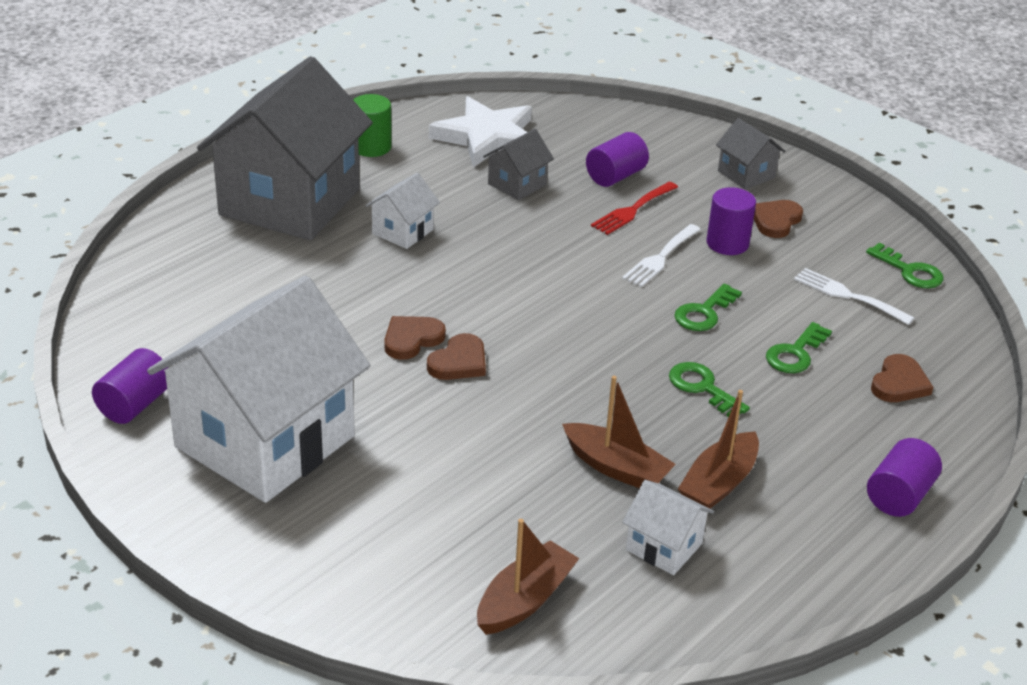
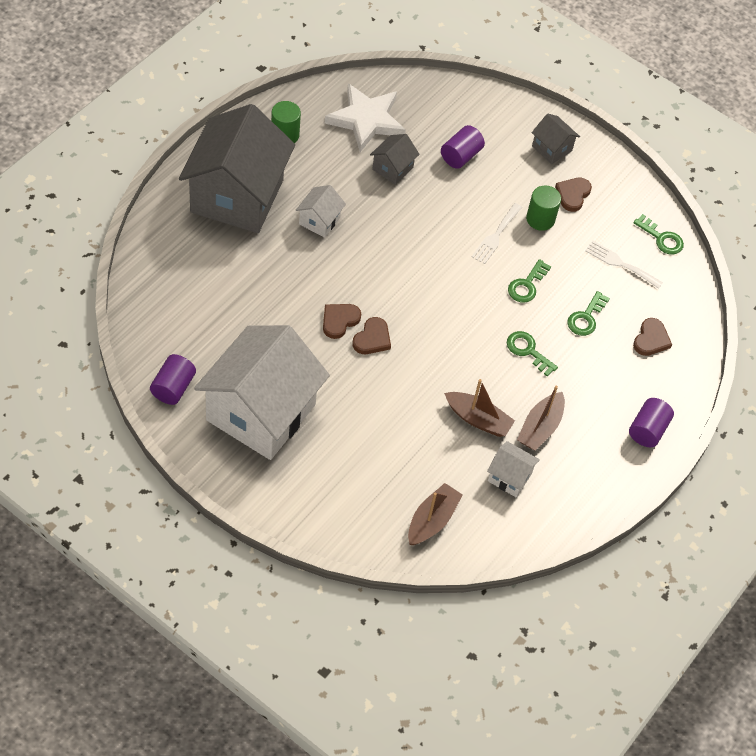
camera: 10 degrees left, 20 degrees up
red fork [591,182,678,235] -> none
purple cylinder [706,187,756,255] -> green cylinder [526,185,561,231]

